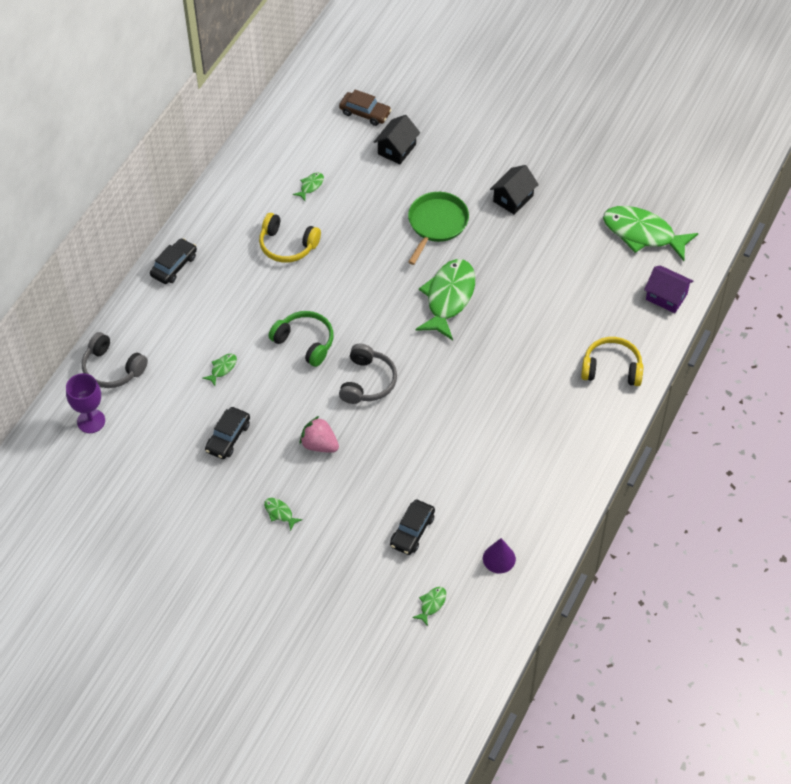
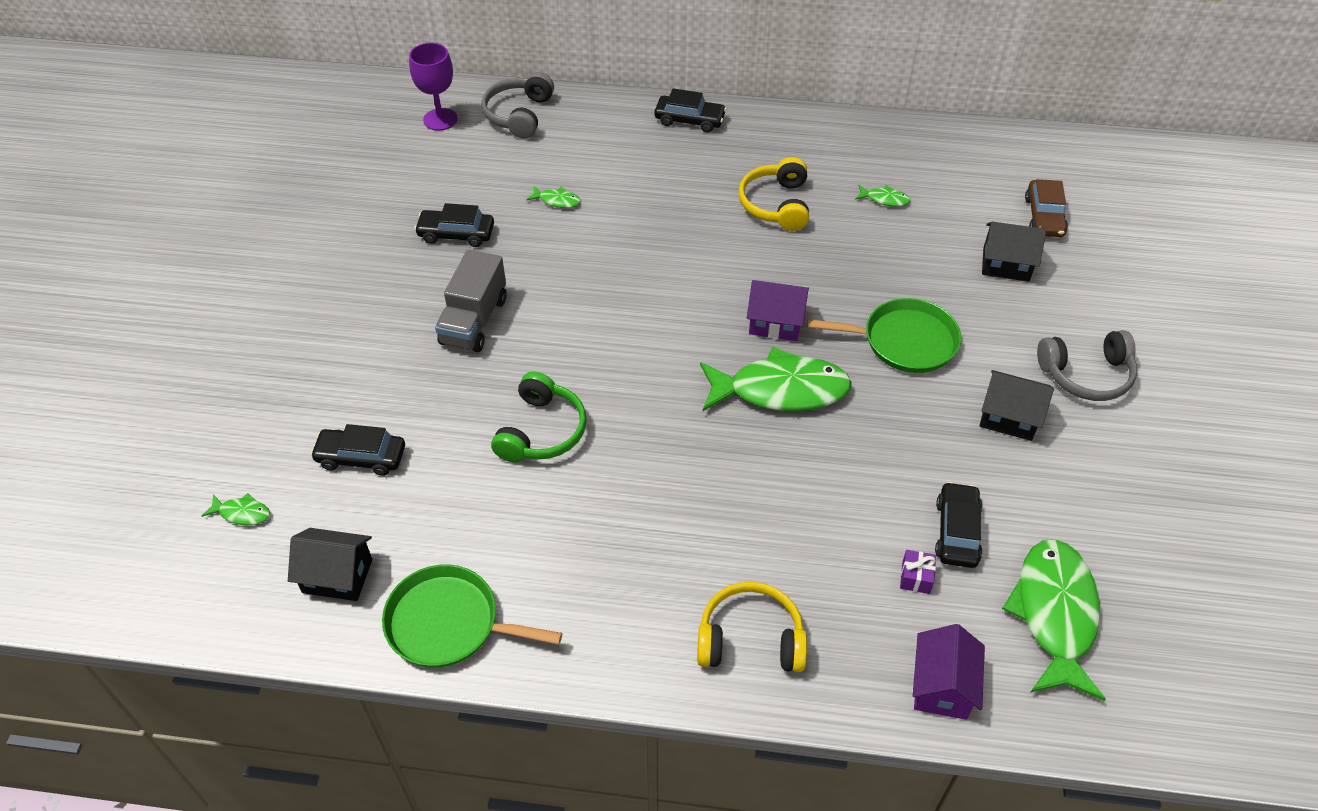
camera: 70 degrees right, 5 degrees down
green fish [264,498,303,531] -> none
green headphones [268,311,334,367] -> green headphones moved to [491,371,587,462]
pink strawberry [300,416,339,453] -> grey truck [435,250,507,352]
grey headphones [339,344,397,404] -> grey headphones moved to [1037,330,1137,401]
purple cone [483,538,516,573] -> black house [288,528,372,601]
yellow headphones [581,337,643,386] -> yellow headphones turned 75 degrees counterclockwise [697,582,807,672]
none -> green pan [382,564,562,668]
none -> purple house [747,280,809,341]
none -> purple gift [900,550,936,594]
none -> black car [935,482,983,568]

